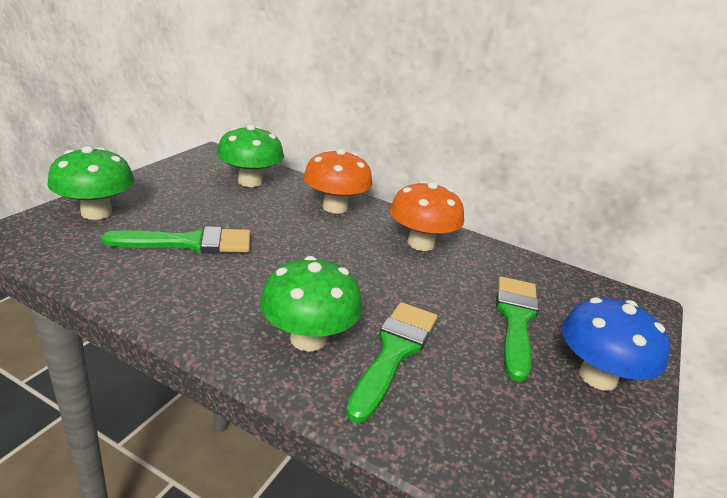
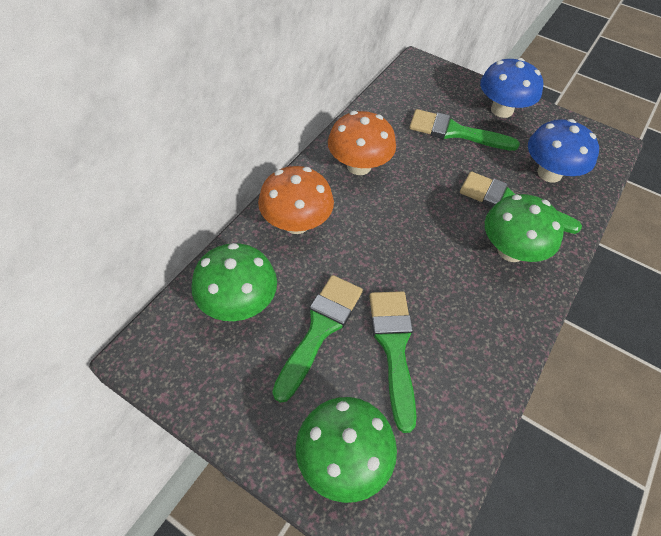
camera: 85 degrees left, 25 degrees up
none -> green brush [272,275,363,403]
none -> blue mushroom [528,119,599,183]

